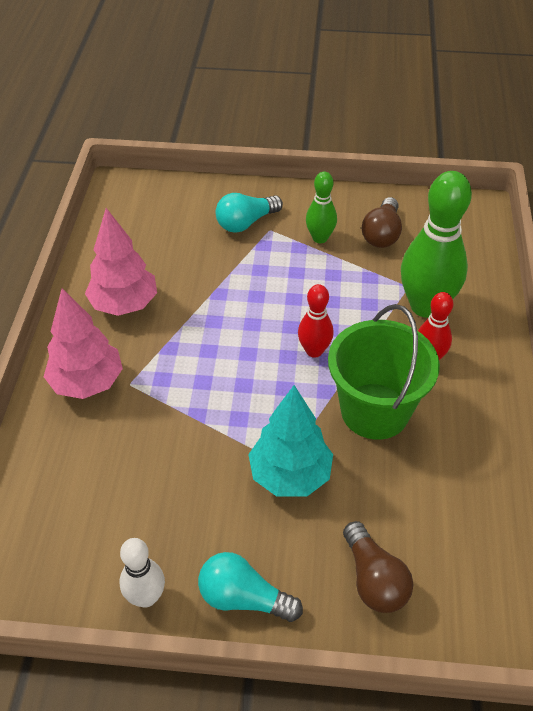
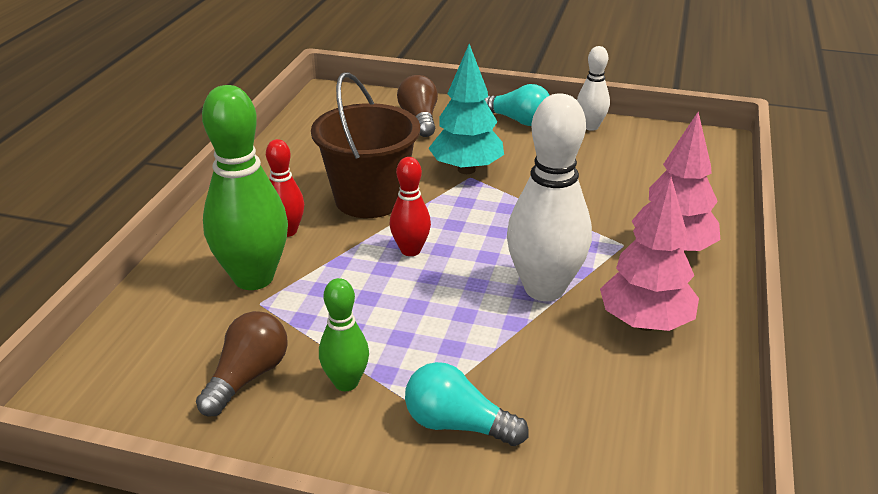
camera: 170 degrees left, 15 degrees down
turquoise light bulb [216,193,283,233] -> turquoise light bulb turned 135 degrees counterclockwise [405,362,529,446]
green bucket [328,304,440,440] -> brown bucket [311,72,420,218]
none -> white bowling pin [507,93,592,301]

